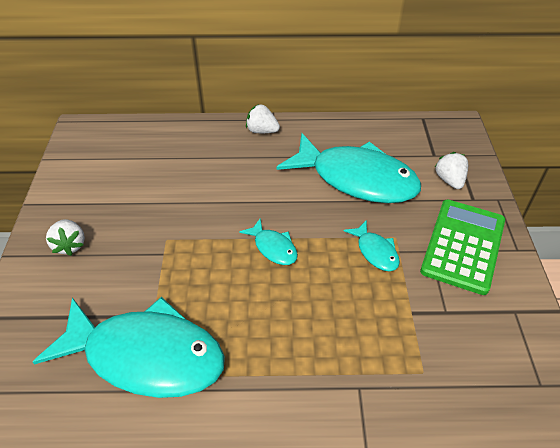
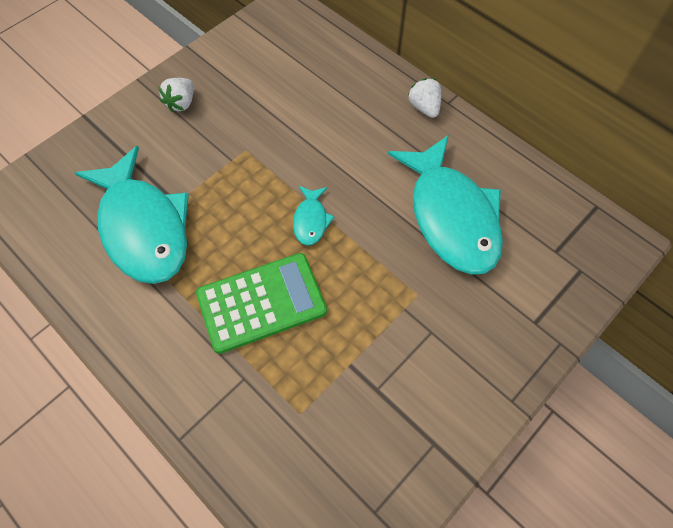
camera: 45 degrees right, 15 degrees up
turquoise fish [344,220,400,271] -> none
green calculator [420,200,505,295] -> green calculator moved to [196,253,327,354]
white strawberry [435,152,468,189] -> none

